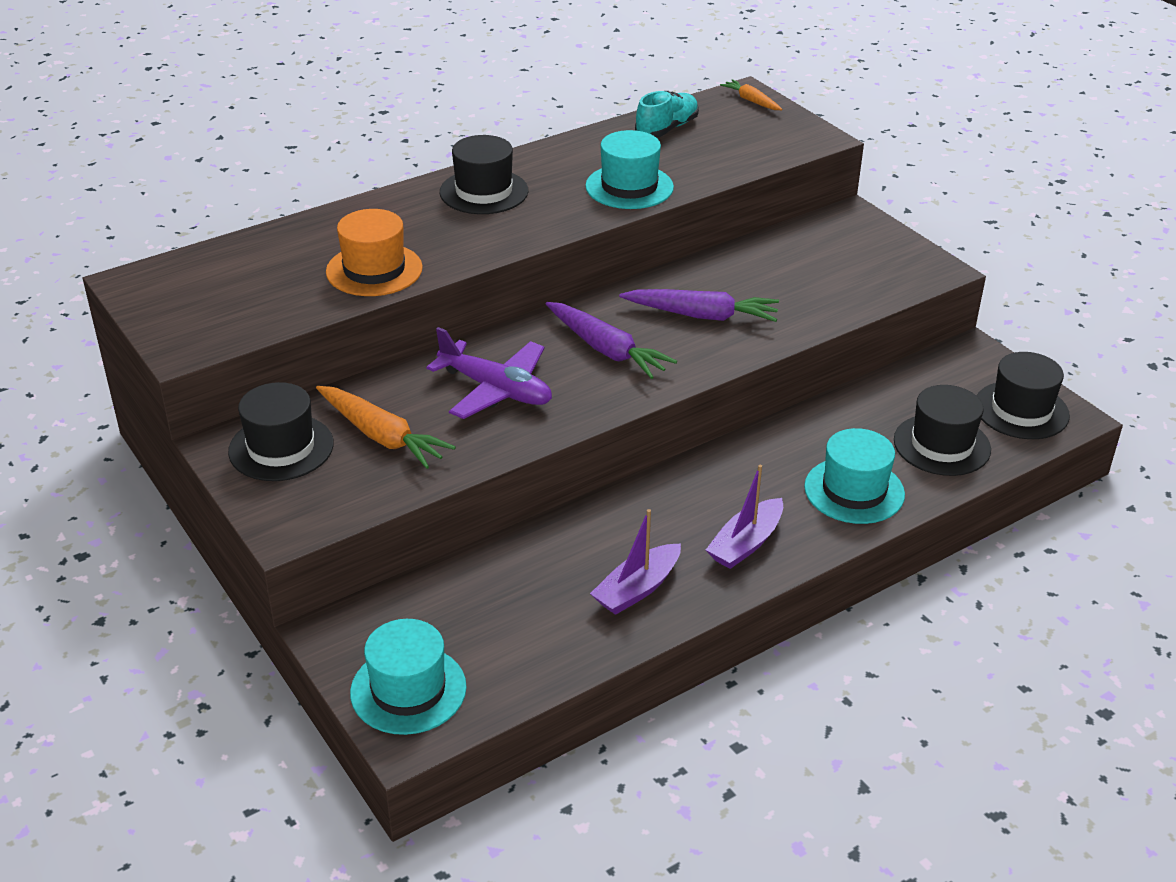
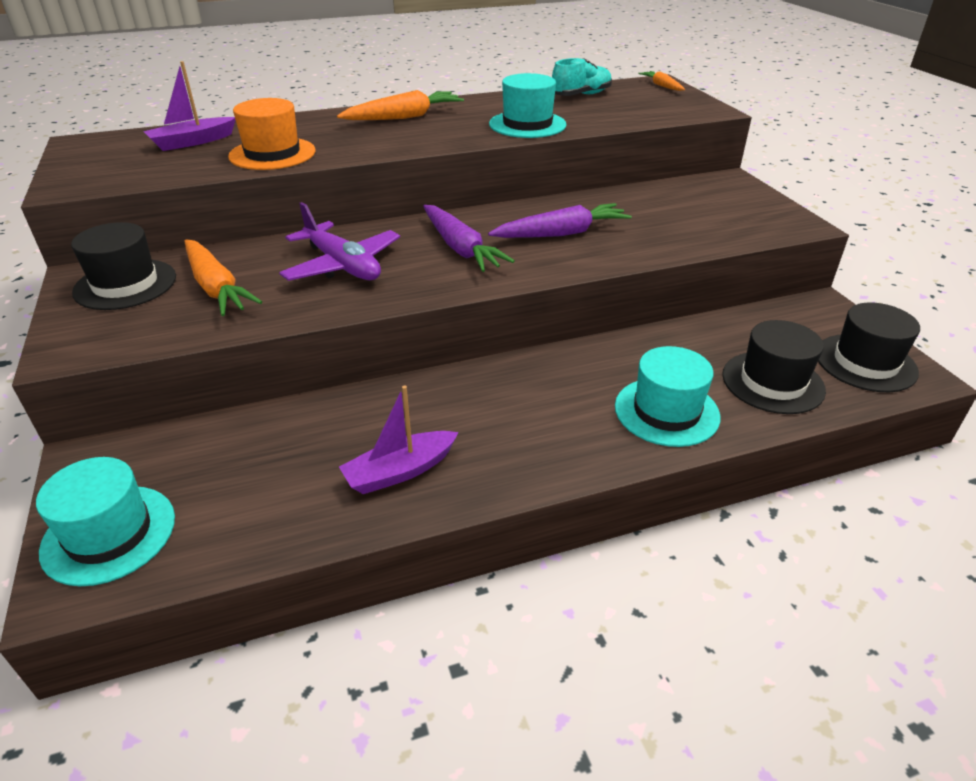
camera: 15 degrees right, 0 degrees up
black hat [440,135,528,214] -> orange carrot [337,90,464,120]
purple carrot [619,289,779,322] -> purple carrot turned 45 degrees counterclockwise [488,203,632,238]
purple boat [706,465,783,569] -> purple boat moved to [143,61,235,151]

